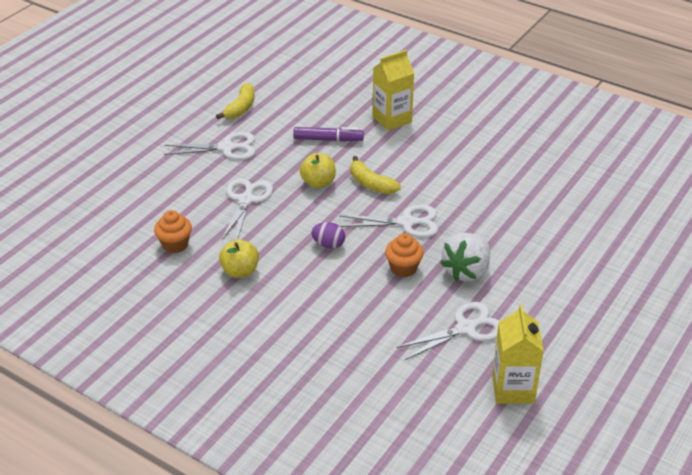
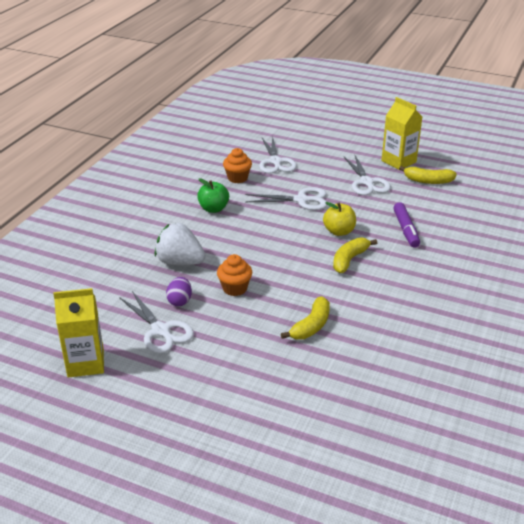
camera: 80 degrees right, 5 degrees down
yellow apple [219,239,259,278] -> green apple [197,178,229,213]
purple egg [311,222,345,249] -> purple egg moved to [166,277,192,306]
white scissors [339,205,439,238] -> white scissors moved to [259,135,297,174]
yellow carton [373,50,414,131] -> yellow carton moved to [381,97,422,170]
white strawberry [440,233,490,281] -> white strawberry moved to [155,223,205,265]
none -> yellow banana [281,297,330,339]

